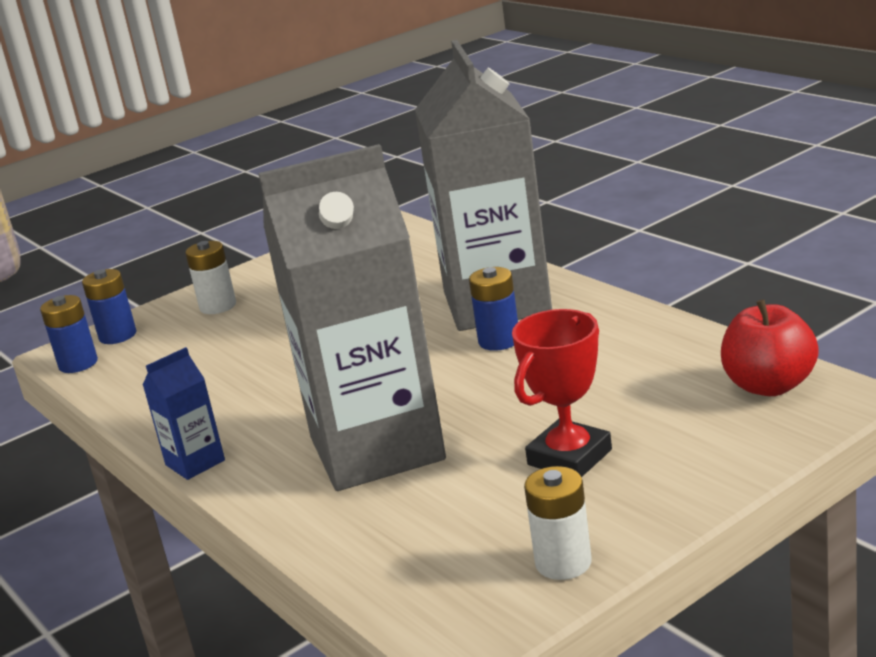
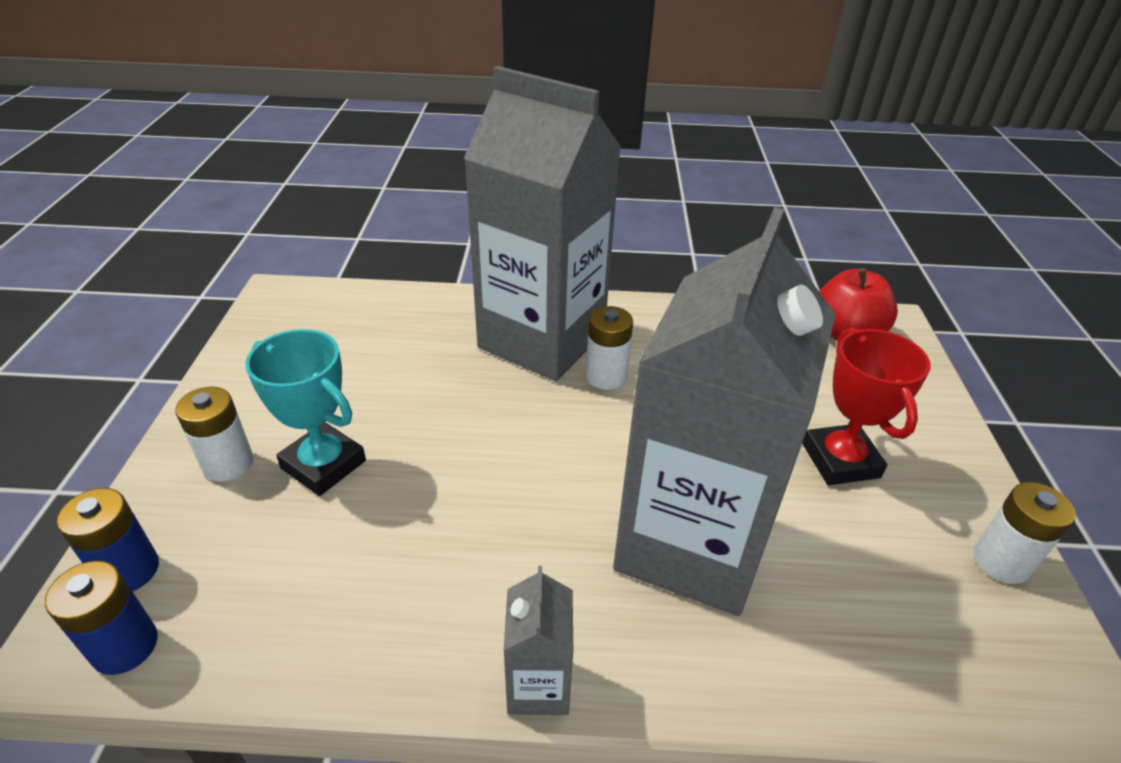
camera: 55 degrees left, 15 degrees up
blue carton [143,347,225,480] -> grey carton [504,566,573,715]
blue battery [469,267,518,351] -> white battery [585,306,633,390]
none -> turquoise trophy [245,329,366,496]

